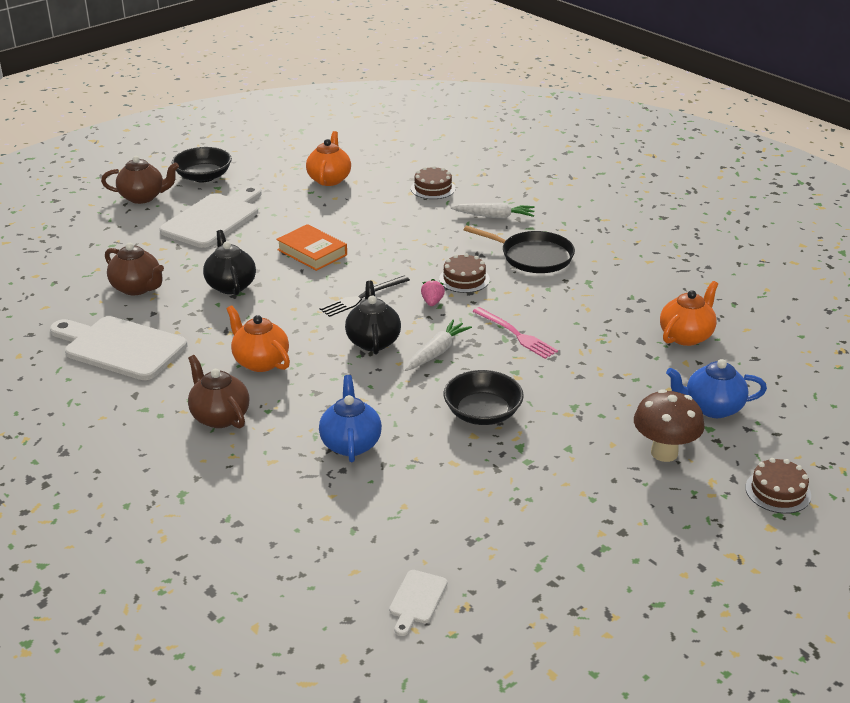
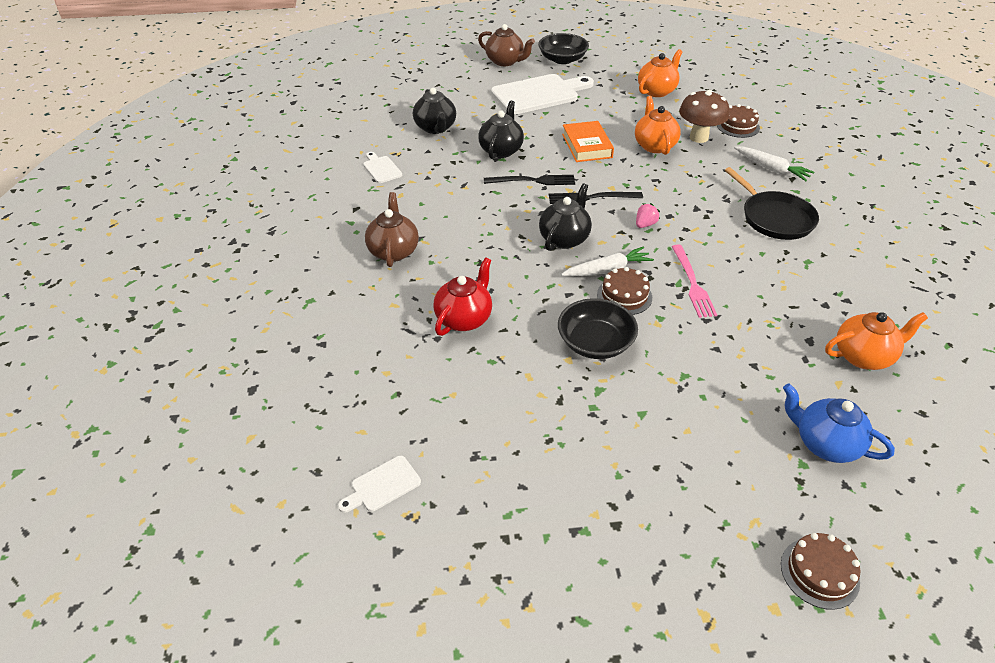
camera: 35 degrees right, 10 degrees up
white cutting board [50,316,187,380] -> white cutting board [363,152,402,183], size x0.46
brown teapot [105,243,164,295] -> black teapot [413,88,456,134]
orange teapot [227,305,290,372] -> orange teapot moved to [635,96,681,155]
blue teapot [319,375,382,462] -> red teapot [433,257,492,336]
brown cake [439,253,490,293] -> brown cake moved to [597,267,652,315]
brown mushroom [634,389,705,462] -> brown mushroom moved to [679,90,729,143]
none -> black fork [484,175,575,185]

